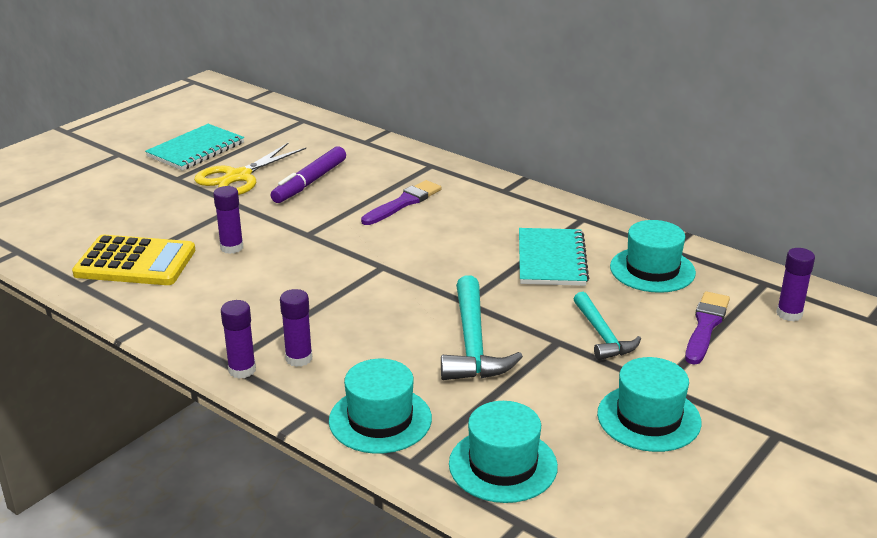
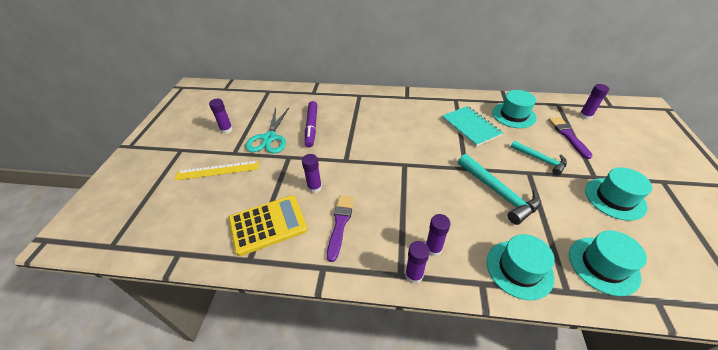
camera: 30 degrees left, 15 degrees up
turquoise notebook [145,124,244,171] -> purple glue stick [209,99,233,134]
yellow scissors [194,143,306,195] -> turquoise scissors [246,108,289,153]
purple brush [361,180,441,225] -> purple brush moved to [327,196,354,262]
none -> yellow ruler [175,161,259,181]

